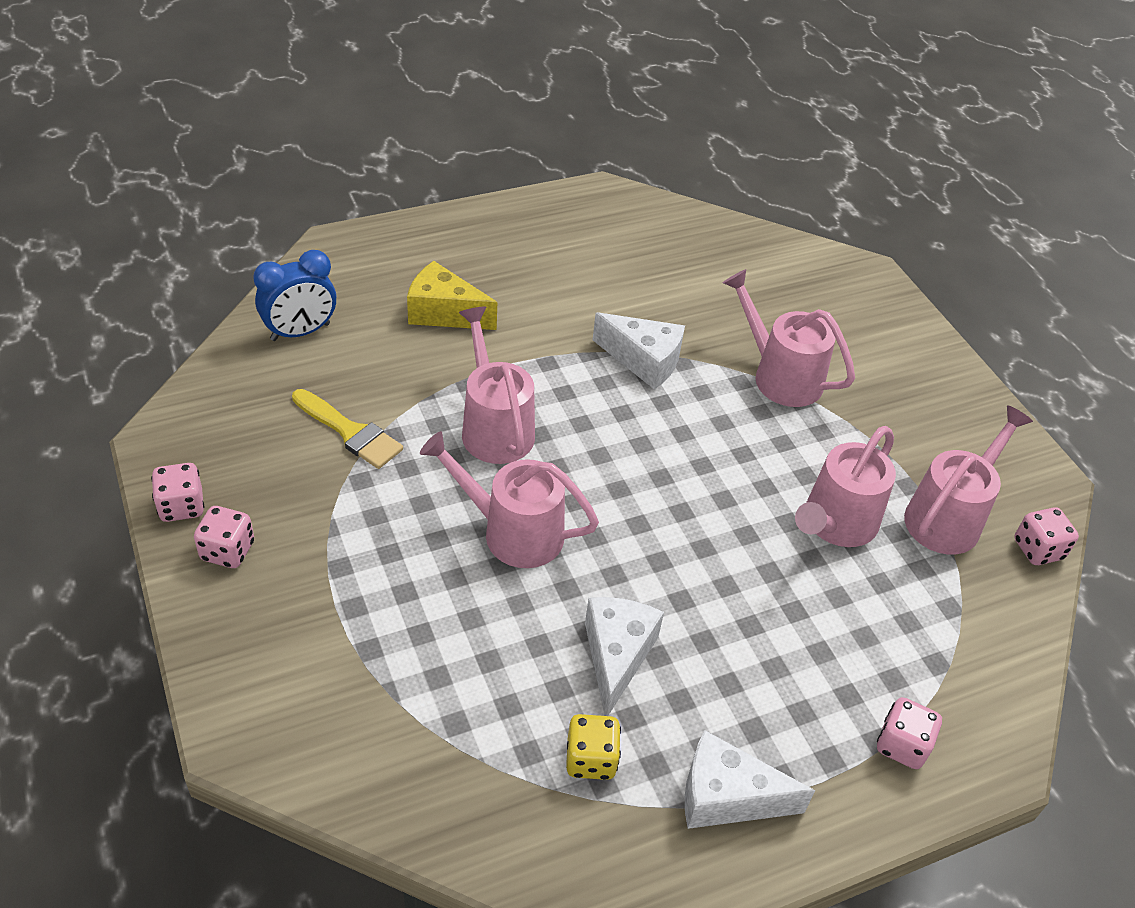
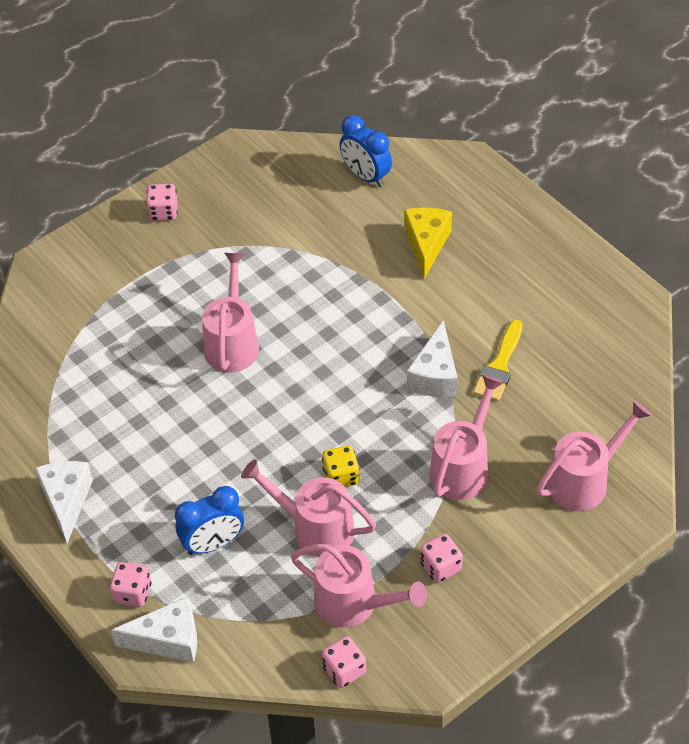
camera: 80 degrees right, 5 degrees up
pink dice [151,463,204,522] -> pink dice moved to [420,534,463,583]
yellow brush [292,389,403,469] -> yellow brush moved to [473,319,523,401]
pink watering can [459,306,535,464] -> pink watering can moved to [537,400,651,511]
yellow dice [566,714,621,780] -> yellow dice moved to [322,445,360,487]
white cheese [585,597,664,716] -> white cheese moved to [111,597,197,663]
none -> blue clock [175,486,244,555]

